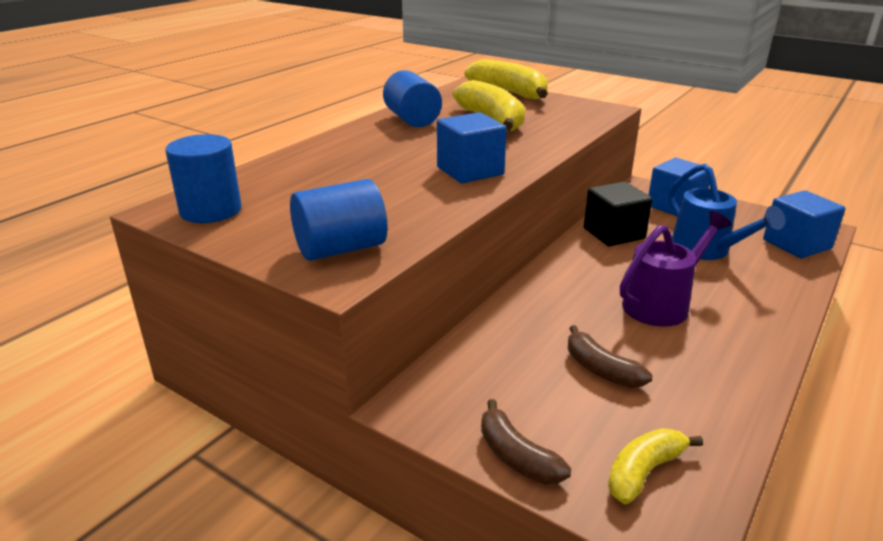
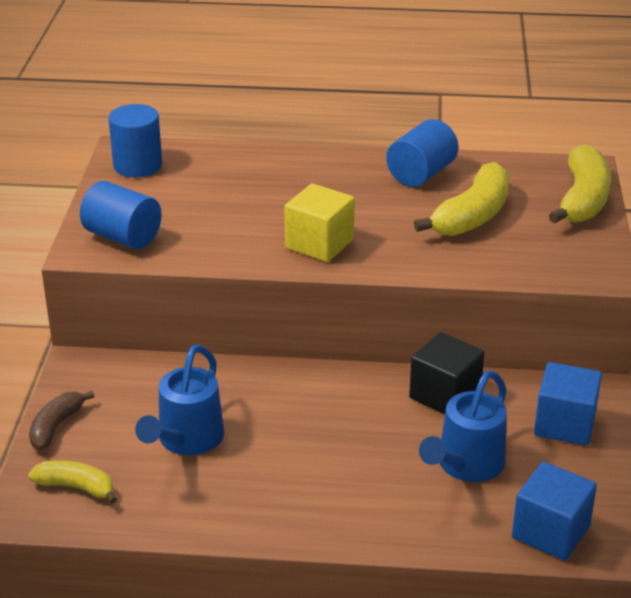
camera: 60 degrees right, 5 degrees up
blue cube [437,112,507,183] -> yellow cube [284,183,355,262]
brown banana [568,325,652,388] -> blue watering can [135,345,224,455]
purple watering can [620,211,732,327] -> none

